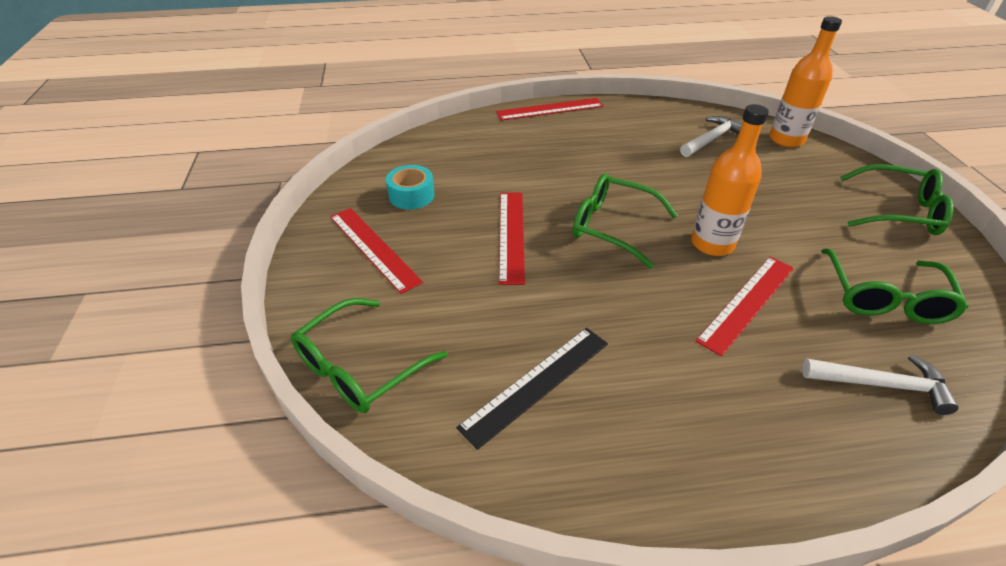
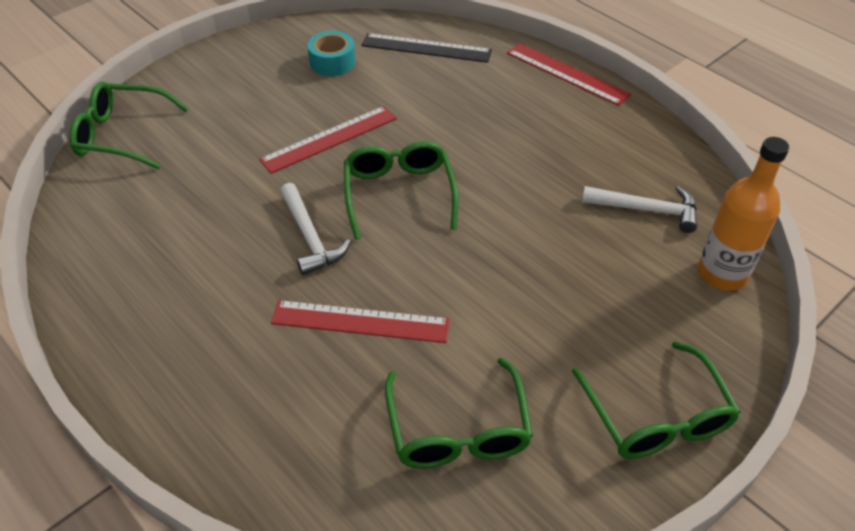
camera: 55 degrees right, 5 degrees up
red ruler [330,208,423,294] -> none
black ruler [456,328,608,450] -> black ruler moved to [361,33,492,63]
orange bottle [691,104,769,256] -> none
white hammer [802,354,959,415] -> white hammer moved to [280,183,351,275]
green glasses [821,249,968,324] -> green glasses turned 75 degrees counterclockwise [385,358,533,469]

